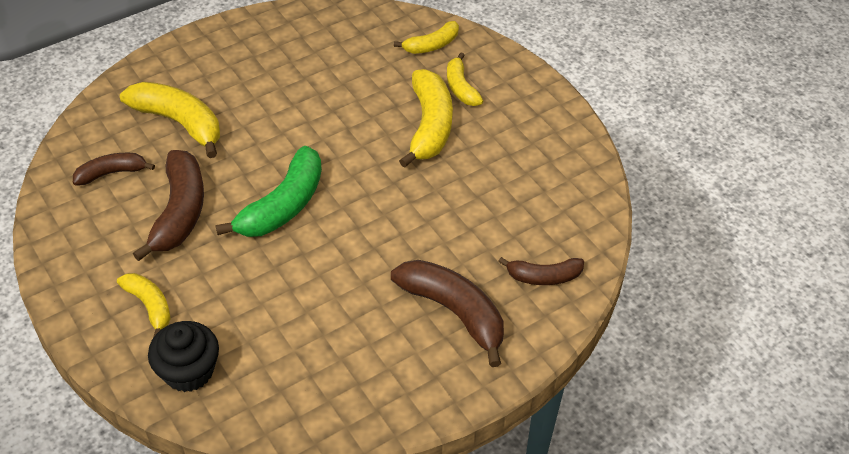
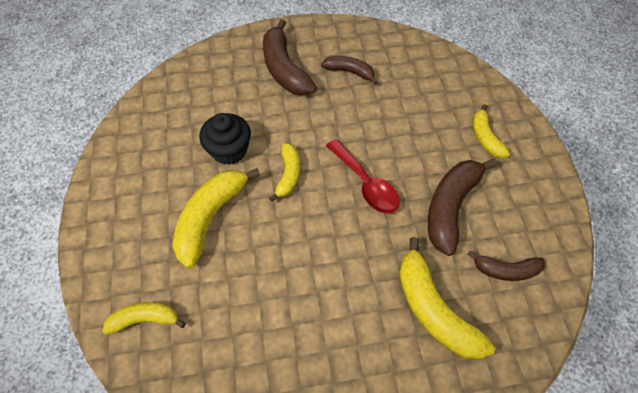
camera: 155 degrees left, 10 degrees up
black cupcake [148,321,219,392] -> black cupcake moved to [199,113,251,165]
green banana [215,146,322,237] -> red spoon [326,139,400,213]
yellow banana [447,53,483,106] -> yellow banana moved to [269,143,300,202]
brown banana [498,257,584,285] -> brown banana moved to [321,56,378,85]

